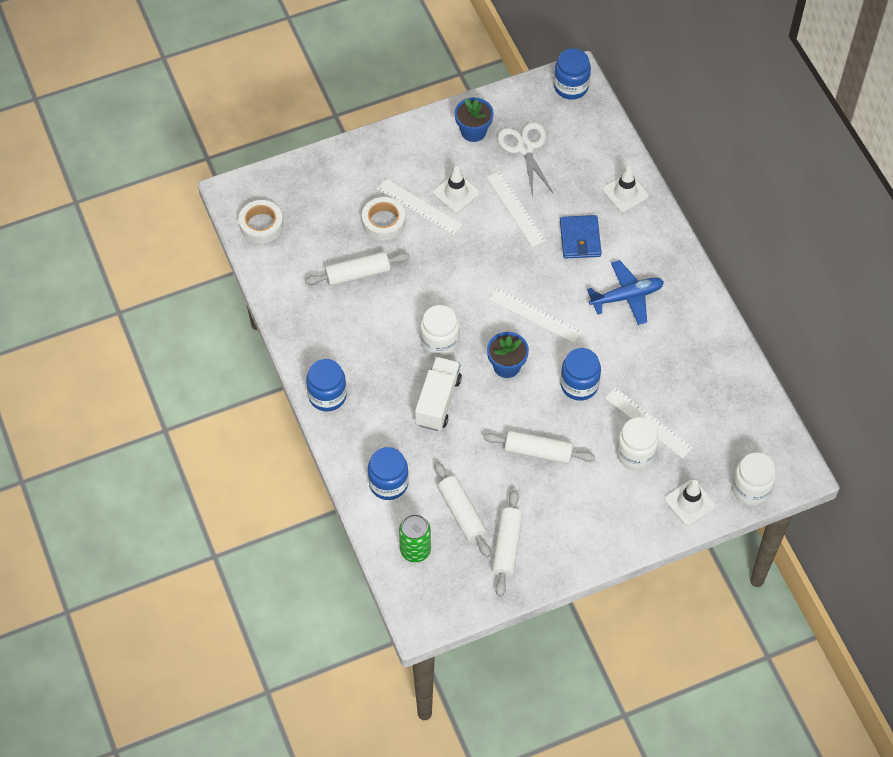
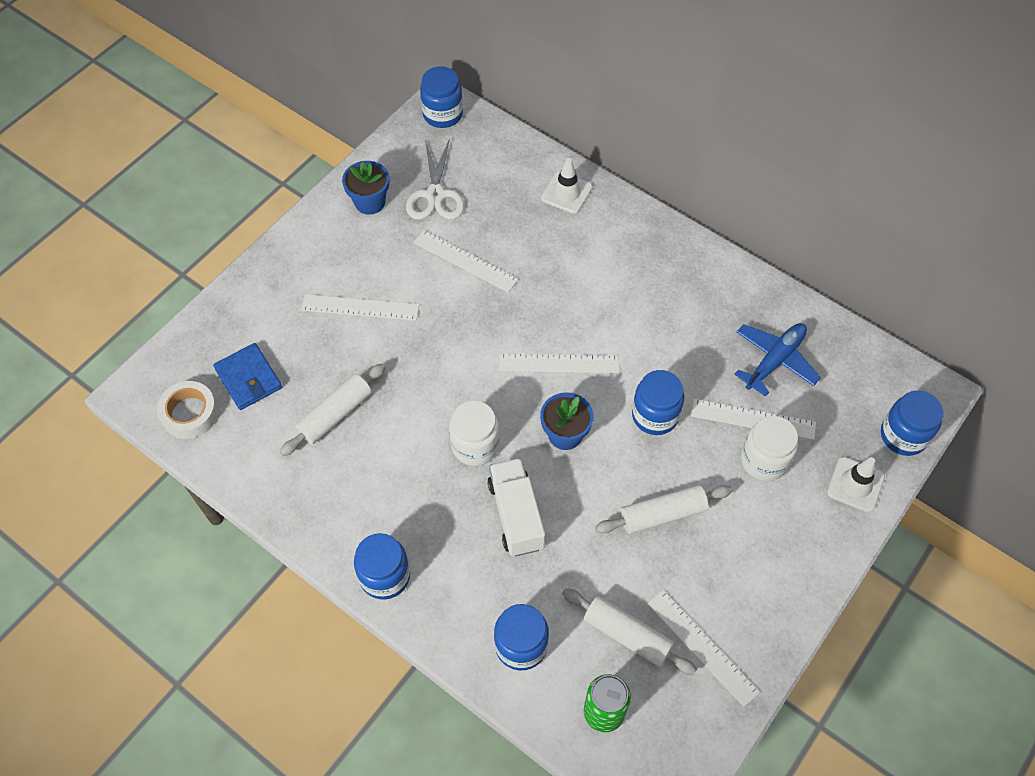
camera: 30 degrees left, 0 degrees up
white tape [362,197,406,241] -> none
white traffic cone [433,166,480,213] -> none
white rolling pin [492,489,523,597] -> white ruler [647,590,760,707]
white scissors [498,122,554,197] -> white scissors turned 135 degrees counterclockwise [406,138,464,220]
blue wallet [560,215,602,258] -> blue wallet moved to [213,343,282,410]
blue plane [587,260,664,325] -> blue plane moved to [734,323,821,397]
white jar [732,453,776,506] -> blue jar [881,390,944,456]

